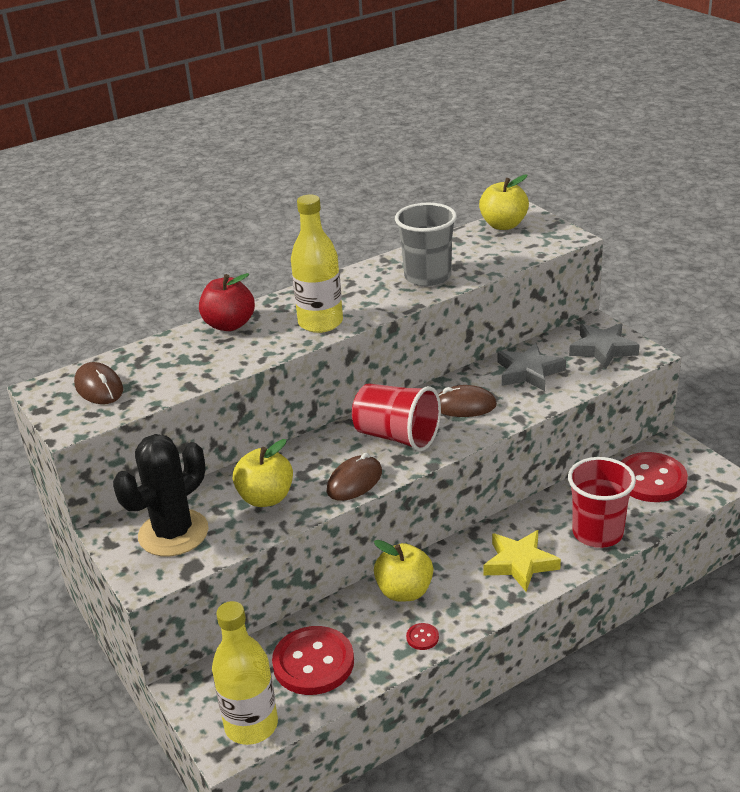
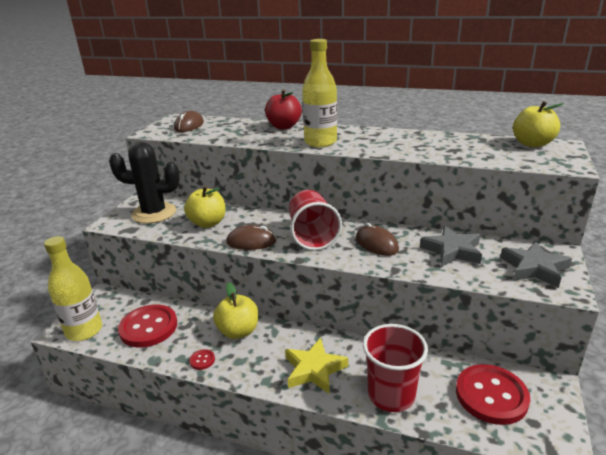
camera: 50 degrees right, 5 degrees down
grey cup [395,203,457,286] -> none

